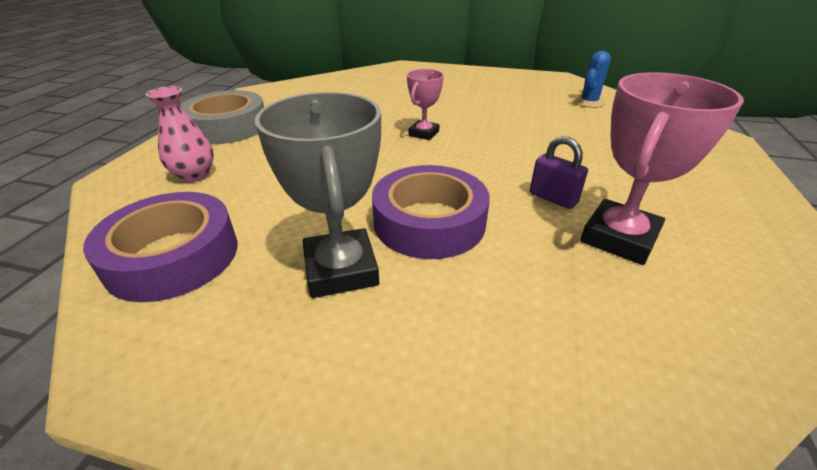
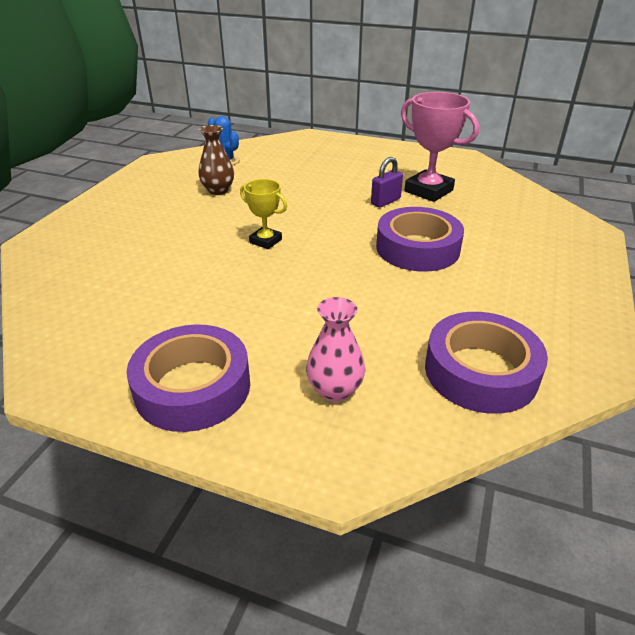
camera: 85 degrees left, 0 degrees up
grey tape [180,90,264,144] -> purple tape [127,324,250,432]
grey trophy [254,92,381,298] -> none
pink trophy [407,69,444,140] -> yellow trophy [240,179,287,249]
none -> brown vase [198,125,234,195]

